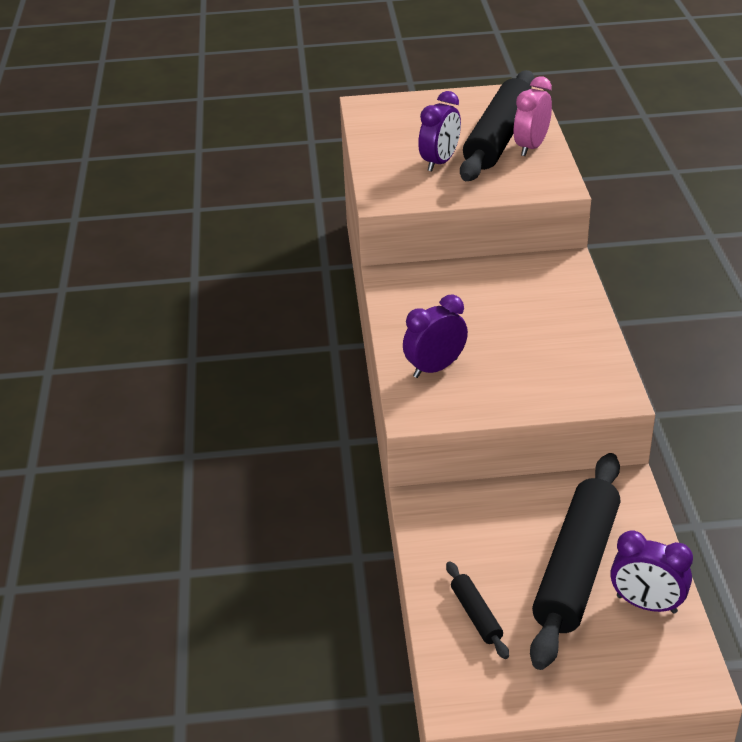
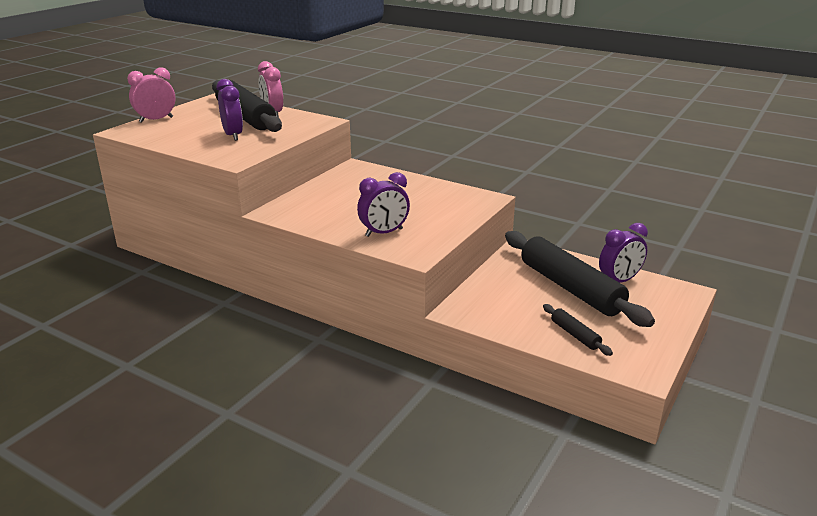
camera: 55 degrees left, 10 degrees down
purple clock [403,295,468,378] -> purple clock turned 120 degrees counterclockwise [357,172,410,237]
black rolling pin [446,561,509,659] -> black rolling pin turned 45 degrees clockwise [543,304,613,356]
none -> pink clock [127,67,175,123]

